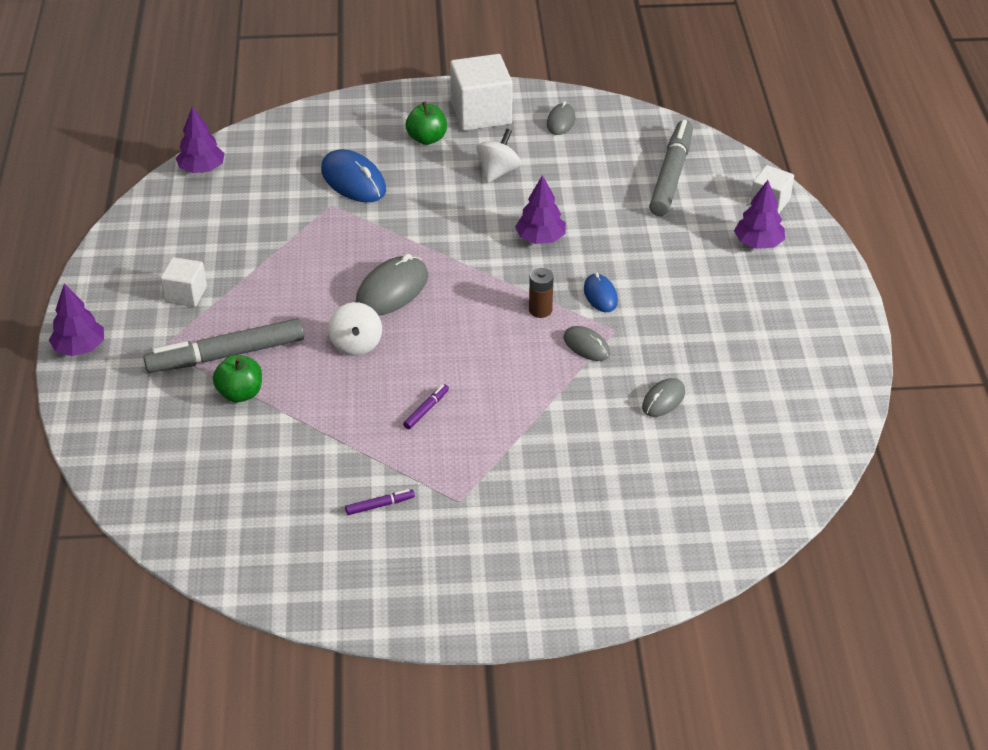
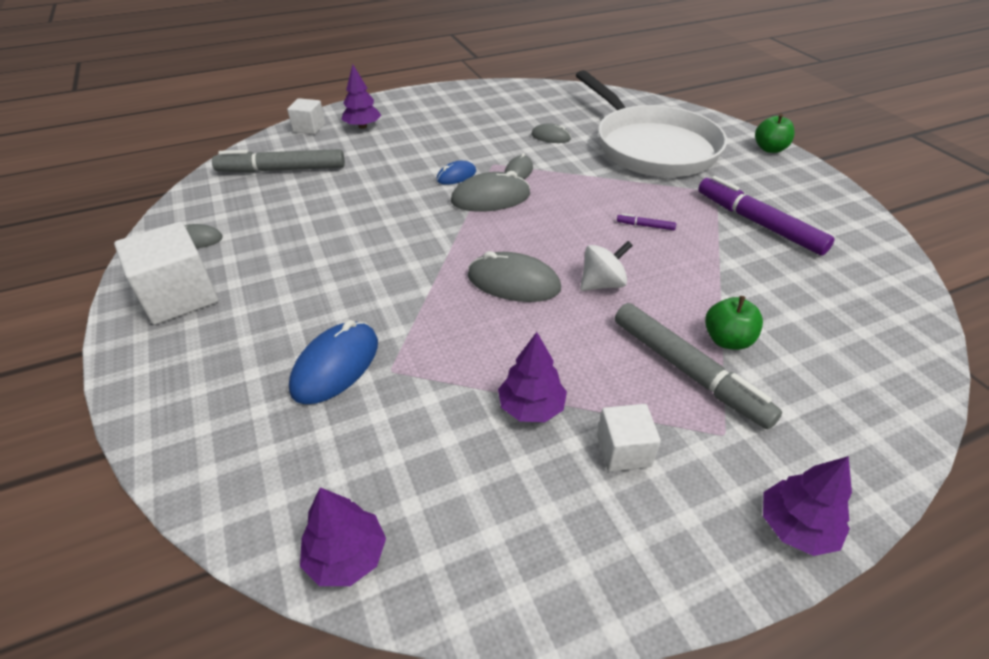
camera: 110 degrees left, 0 degrees up
purple marker [345,489,415,515] -> purple marker [698,176,835,256], size x2.47
green apple [406,102,447,145] -> green apple moved to [755,114,795,153]
white spinning top [477,129,521,183] -> none
purple tree [515,175,566,244] -> purple tree moved to [498,332,567,422]
brown battery [529,268,553,318] -> grey mouse [451,171,530,212]
none -> white pan [576,70,727,177]

